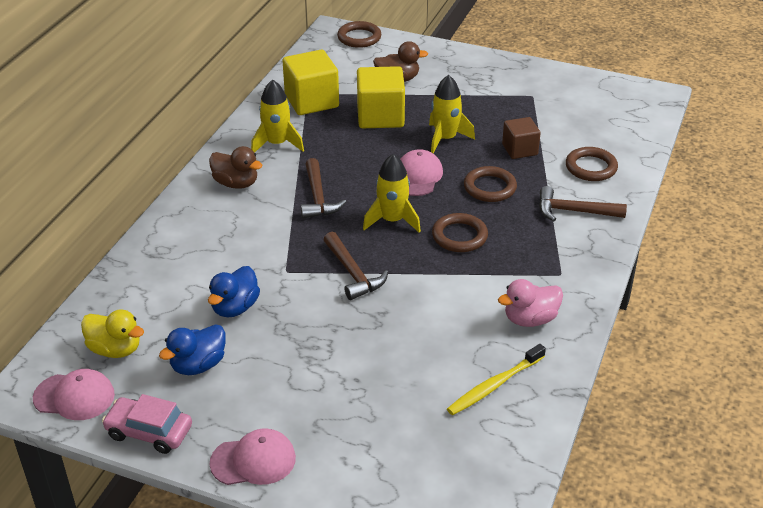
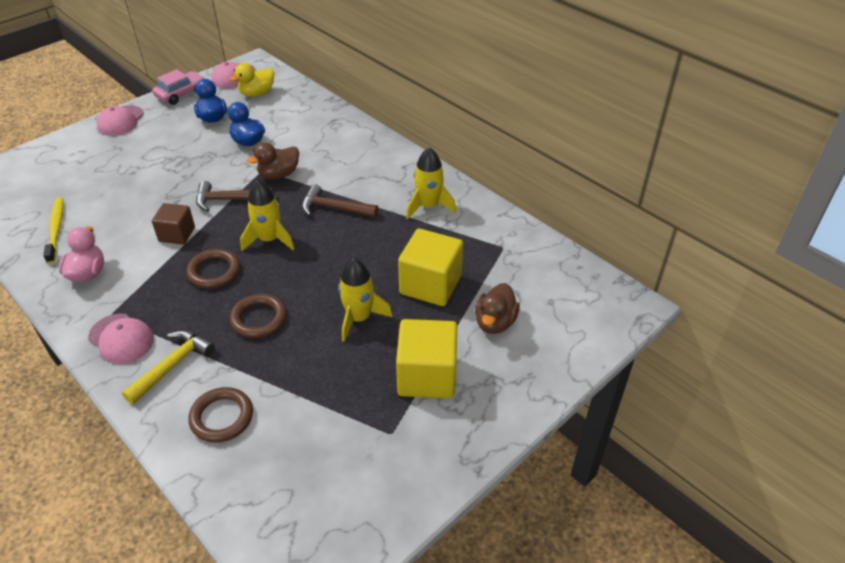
camera: 115 degrees right, 5 degrees up
brown duck [209,146,263,189] -> brown duck moved to [247,142,299,180]
yellow cube [283,50,339,115] -> yellow cube moved to [396,319,457,398]
brown ring [337,21,381,48] -> none
pink cap [400,149,443,196] -> pink cap moved to [88,313,154,364]
brown cube [502,117,541,159] -> brown cube moved to [152,203,195,245]
brown hammer [539,186,627,221] -> yellow hammer [122,330,215,404]

